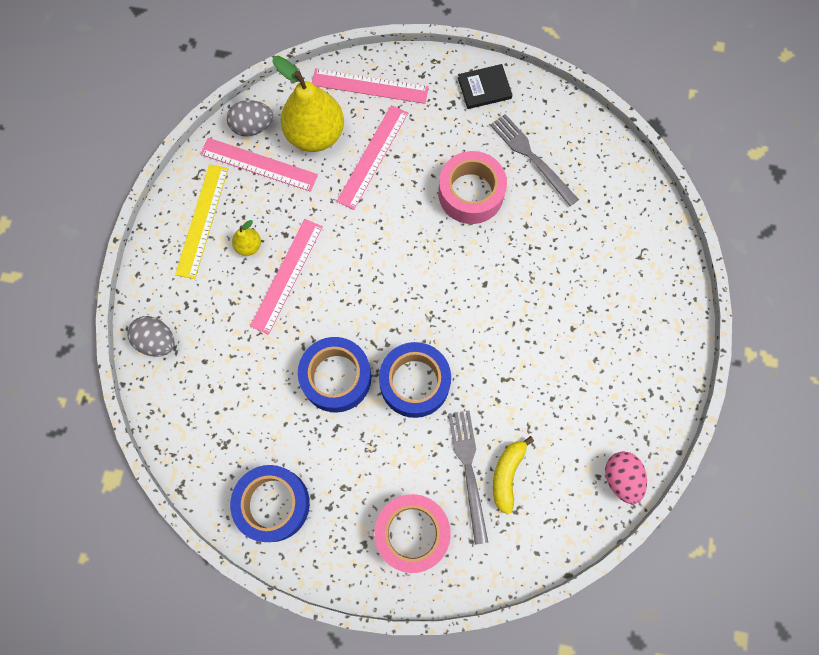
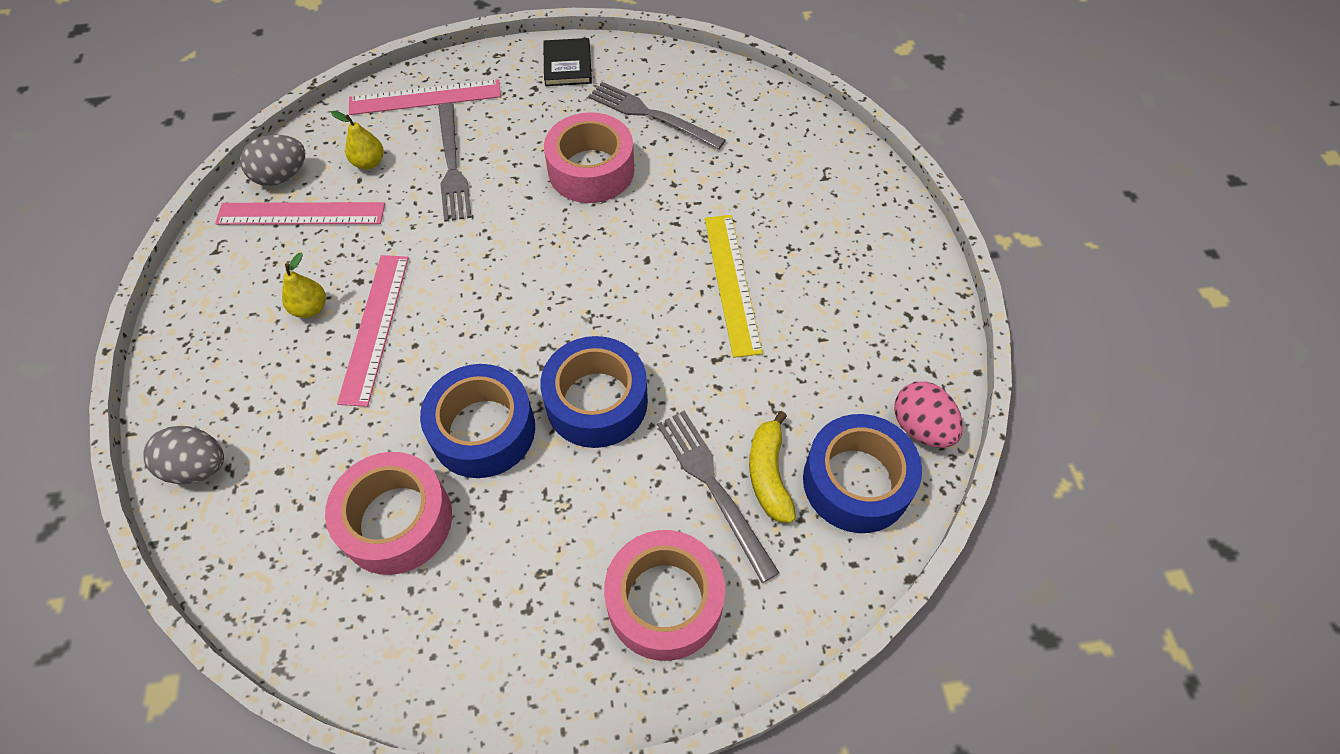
camera: 20 degrees left, 15 degrees down
yellow ruler [175,164,228,279] -> yellow ruler moved to [705,215,763,358]
blue tape [230,465,310,542] -> blue tape moved to [803,414,922,533]
yellow pear [273,56,344,152] -> yellow pear [331,111,384,169], size x0.44
pink ruler [336,105,408,210] -> grey fork [438,103,472,222]
black book [458,64,513,109] -> black book turned 60 degrees counterclockwise [543,38,592,86]
none -> pink tape [325,452,452,575]

